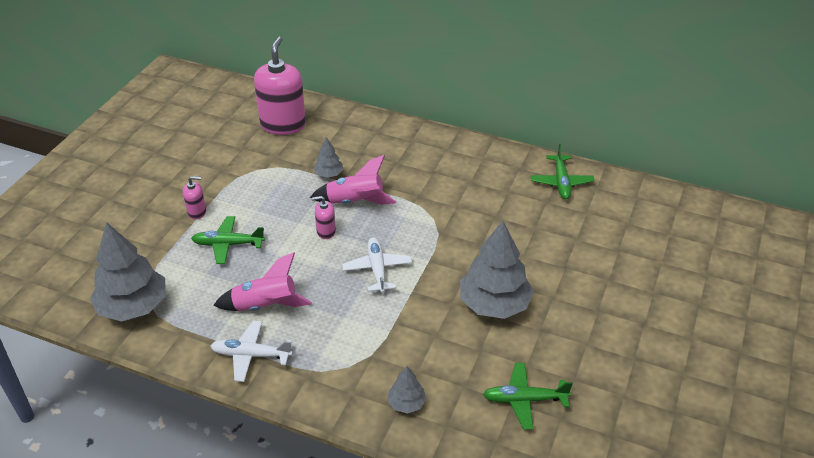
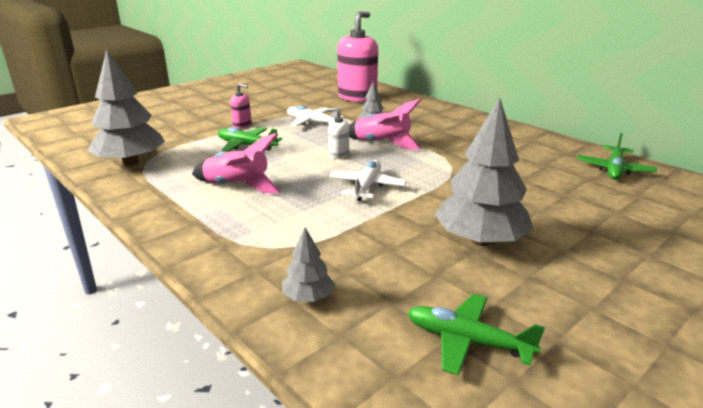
camera: 25 degrees right, 15 degrees down
white plane [210,321,293,382] -> white plane moved to [287,106,344,126]
pink soap dispenser [312,196,336,239] -> white soap dispenser [327,108,349,159]

